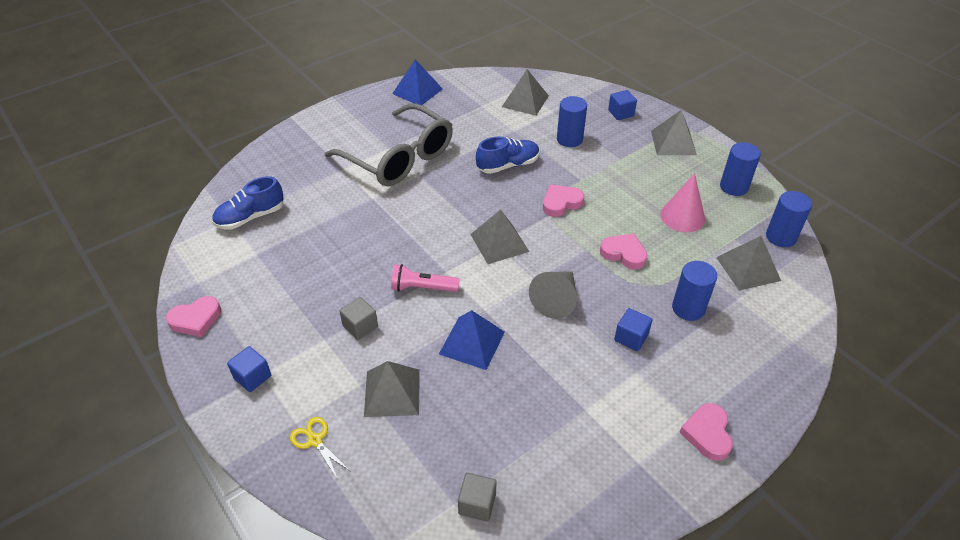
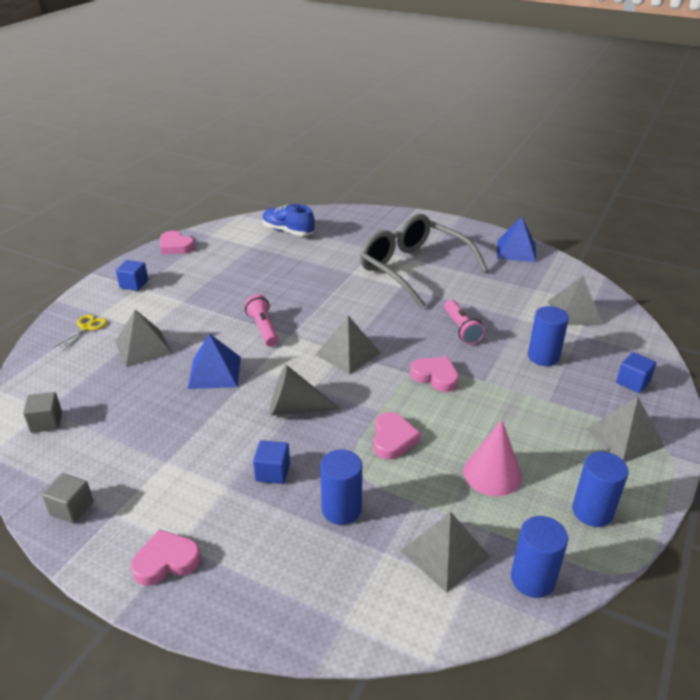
camera: 65 degrees right, 10 degrees down
grey glasses [325,103,453,186] -> grey glasses turned 120 degrees clockwise [360,214,488,309]
grey cube [339,297,378,340] -> grey cube moved to [42,473,93,523]
blue shoe [476,136,540,174] -> pink flashlight [444,300,485,344]

